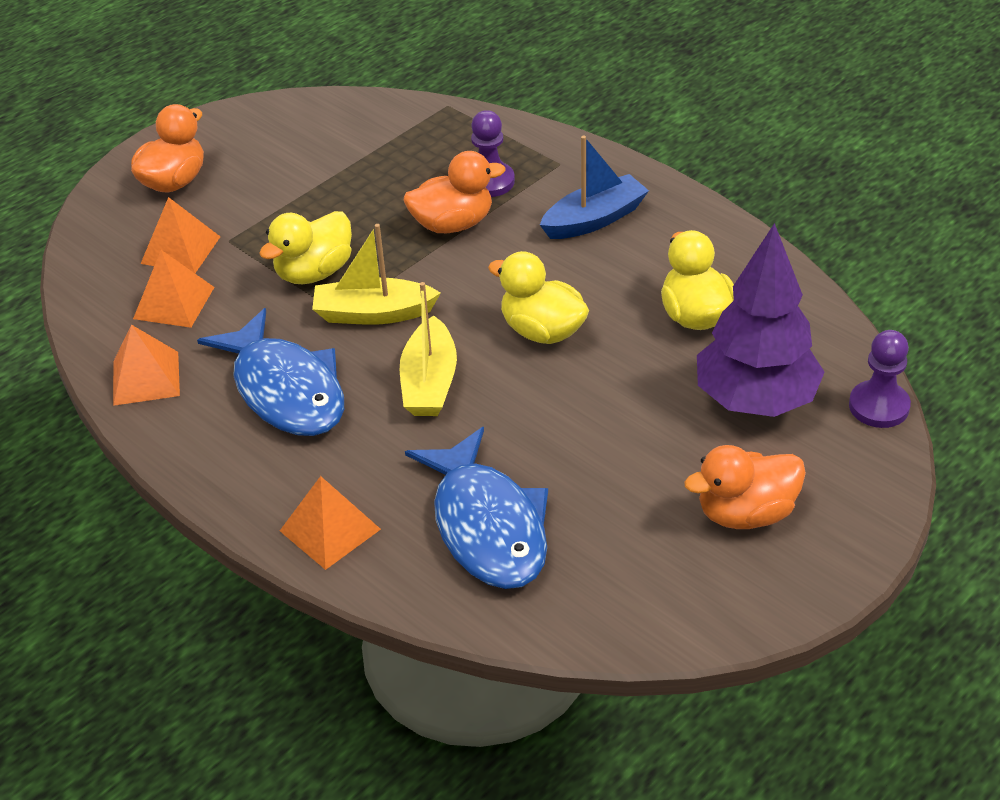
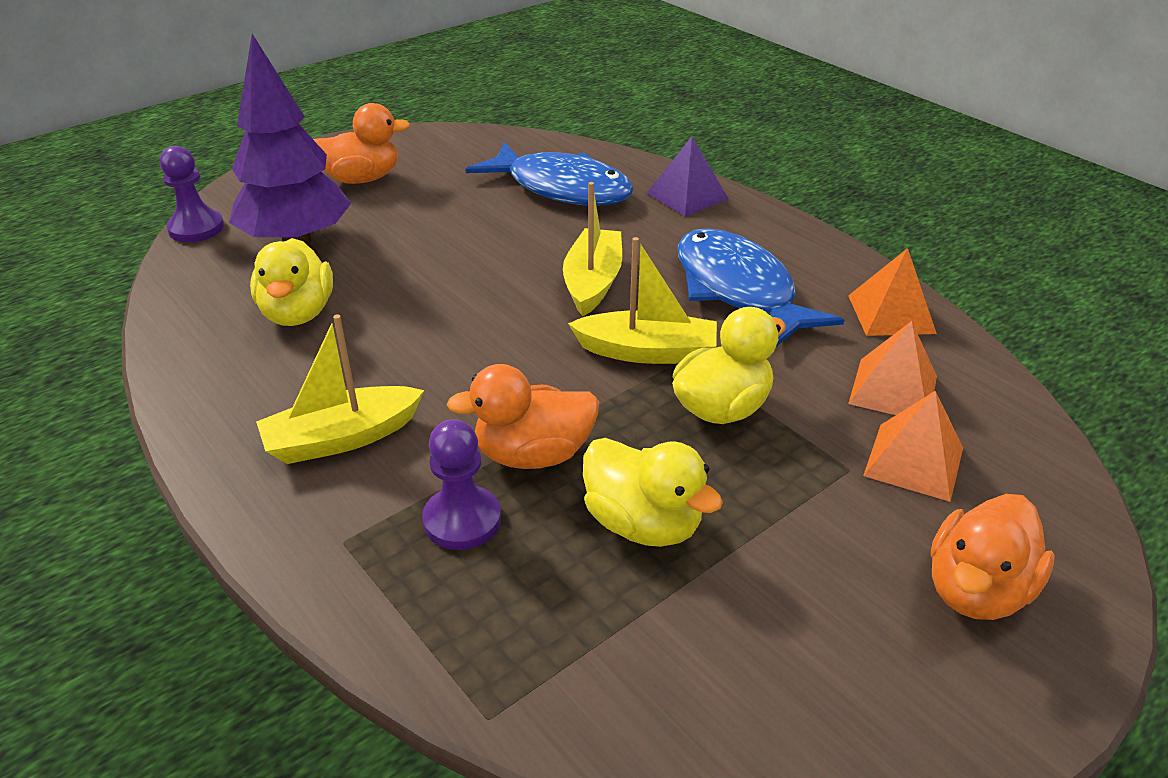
camera: 175 degrees left, 5 degrees down
orange pyramid [280,476,381,570] -> purple pyramid [647,136,729,216]
blue fish [405,427,548,589] -> blue fish turned 135 degrees clockwise [465,142,634,205]
yellow duck [488,251,589,344] -> yellow duck moved to [583,438,723,547]
blue boat [540,136,649,239] -> yellow boat [256,314,424,464]

